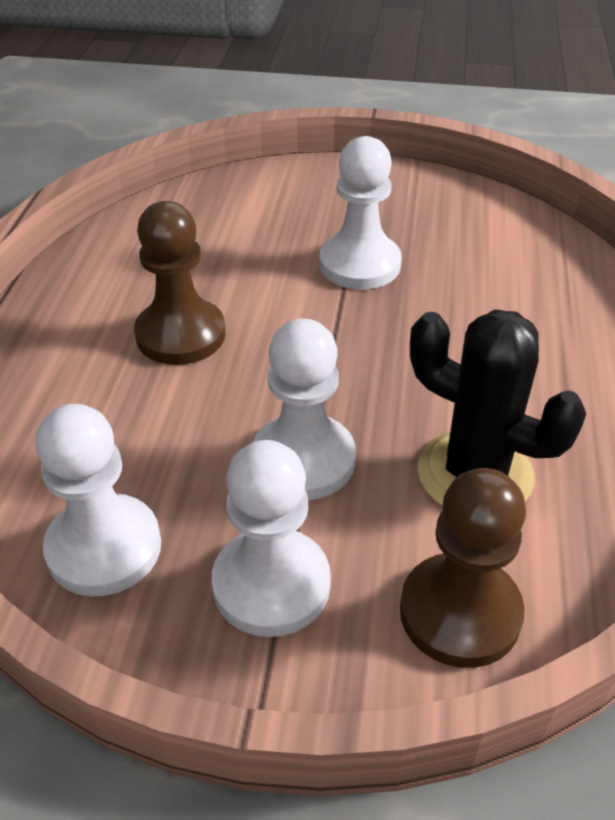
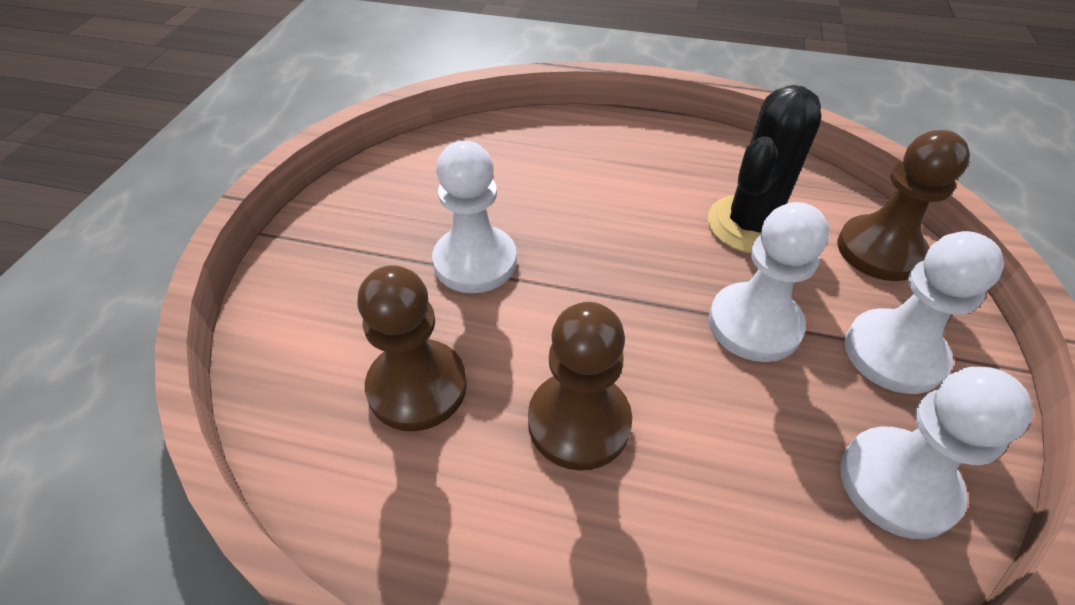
camera: 85 degrees left, 5 degrees up
none -> brown pawn [357,265,467,431]

